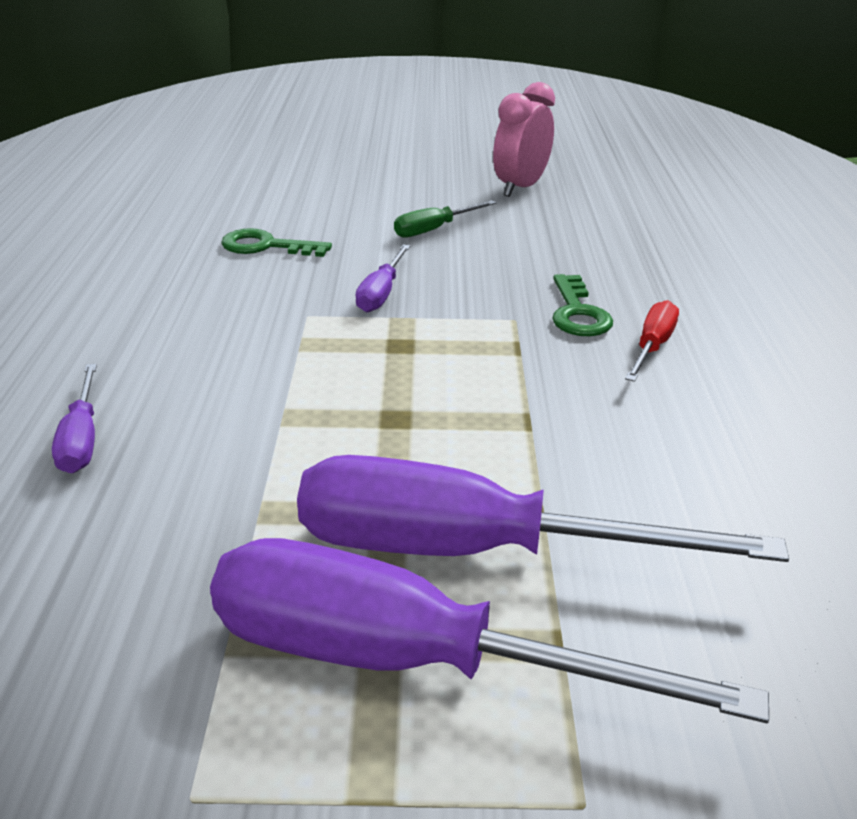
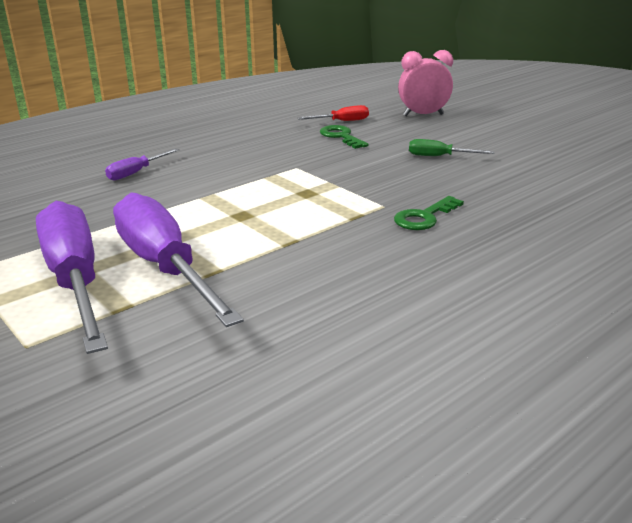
camera: 50 degrees right, 5 degrees down
purple screwdriver [355,244,410,312] -> none
pink clock [493,82,555,197] -> pink clock moved to [398,50,453,116]
red screwdriver [625,300,679,382] -> red screwdriver moved to [298,105,369,121]

